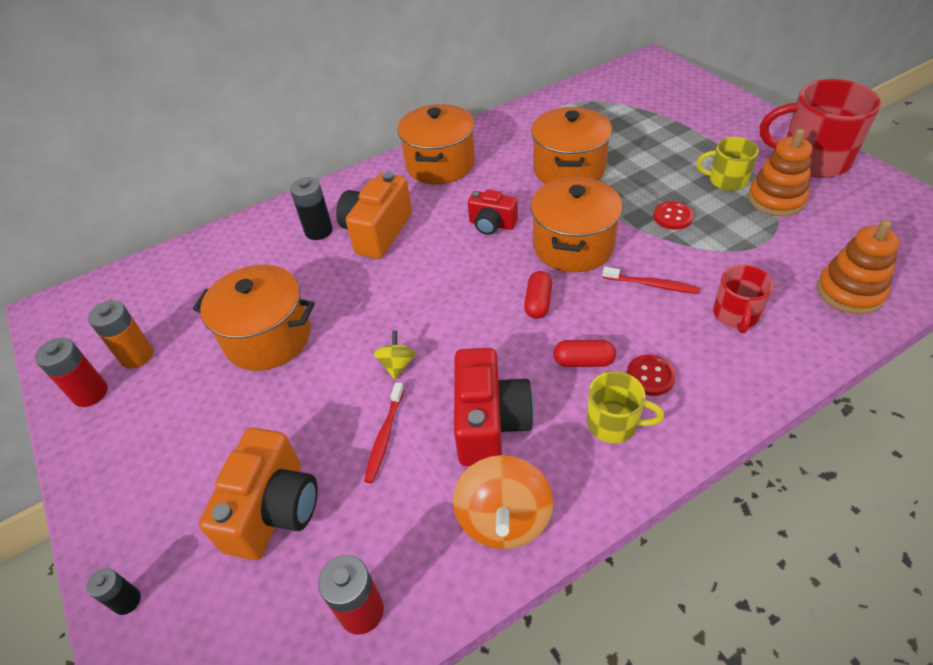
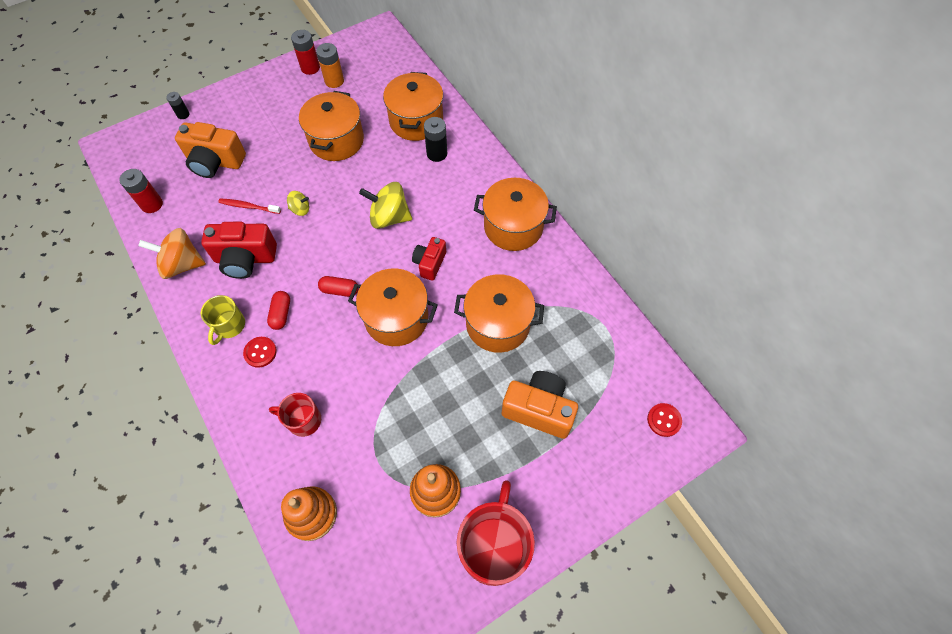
camera: 85 degrees right, 15 degrees up
orange camera [336,171,412,259] -> orange camera moved to [502,371,578,439]
red toothbrush [603,267,701,294] -> none
red button [653,201,694,230] -> red button moved to [647,403,682,437]
yellow mug [696,137,759,191] -> none
none -> yellow spinning top [359,182,412,229]
none -> orange pot [383,72,443,141]

